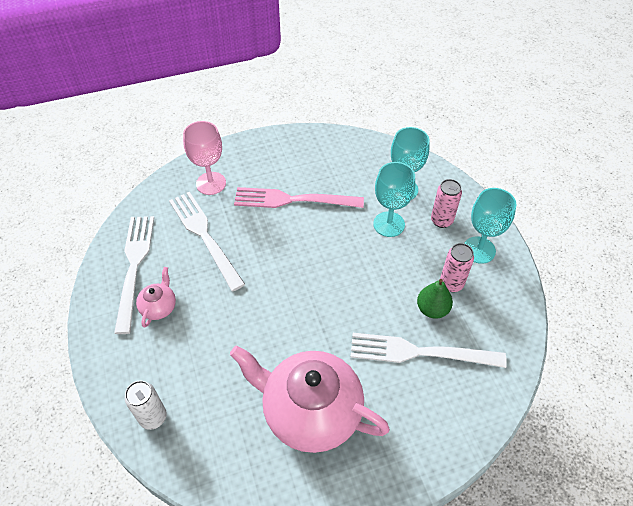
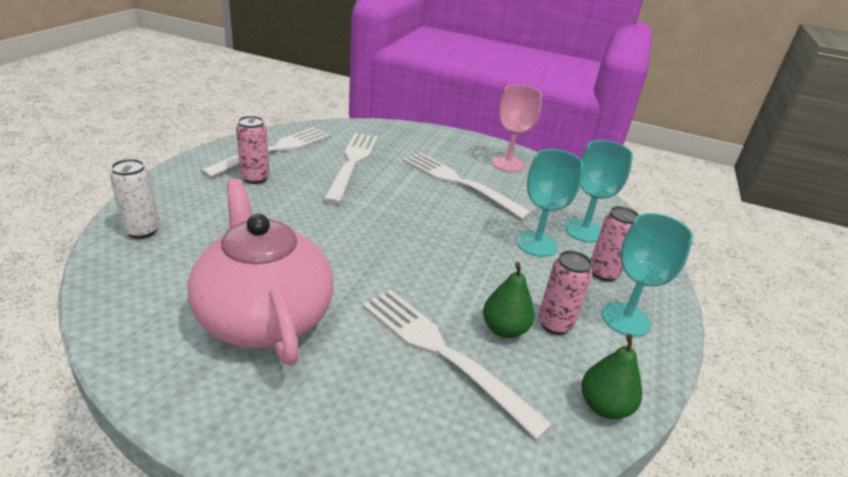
camera: 35 degrees right, 20 degrees down
pink teapot [136,267,176,328] -> pink can [236,116,269,184]
pink goblet [183,121,226,195] -> pink goblet moved to [492,85,542,172]
pink fork [234,187,364,208] -> white fork [403,152,532,220]
none -> green pear [582,334,642,419]

